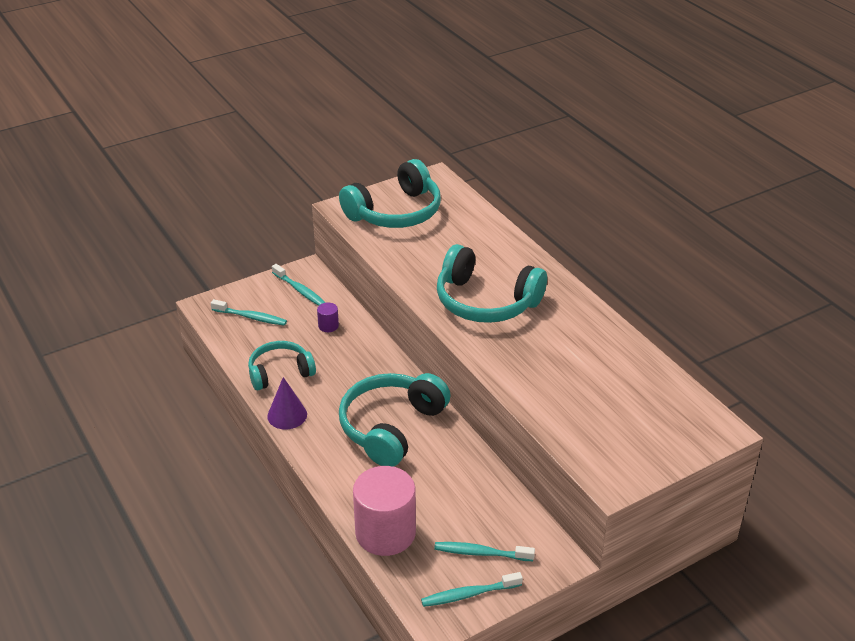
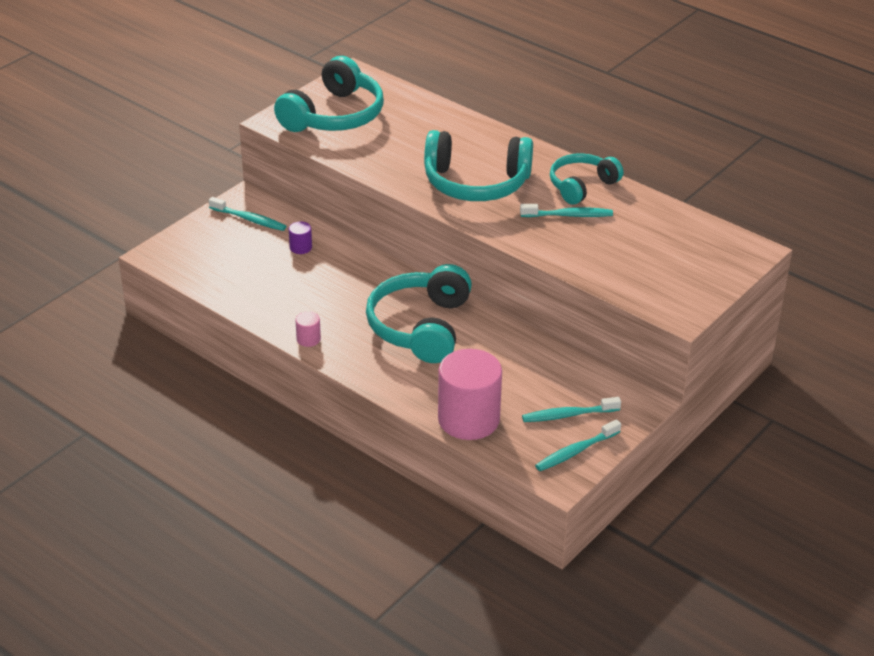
camera: 20 degrees left, 0 degrees up
turquoise toothbrush [211,299,287,326] -> turquoise toothbrush moved to [520,204,613,217]
turquoise headphones [248,341,316,390] -> turquoise headphones moved to [550,153,624,205]
purple cone [267,377,307,430] -> pink cylinder [295,312,321,347]

